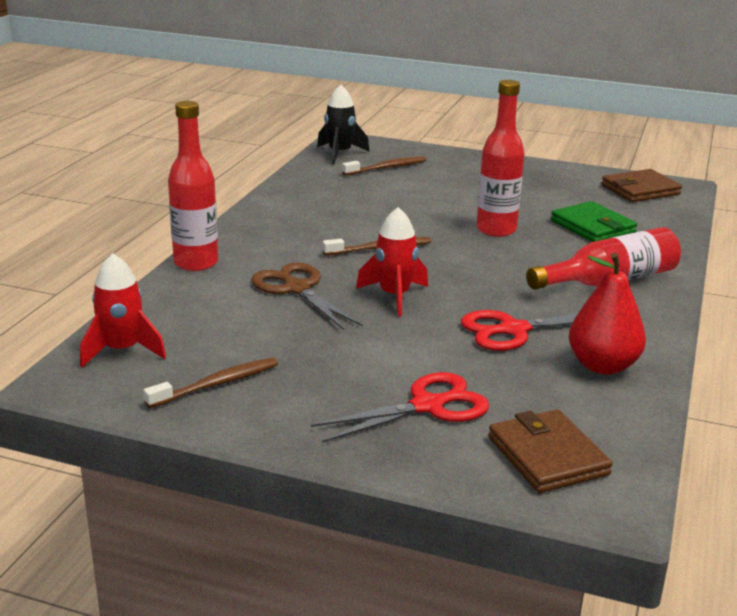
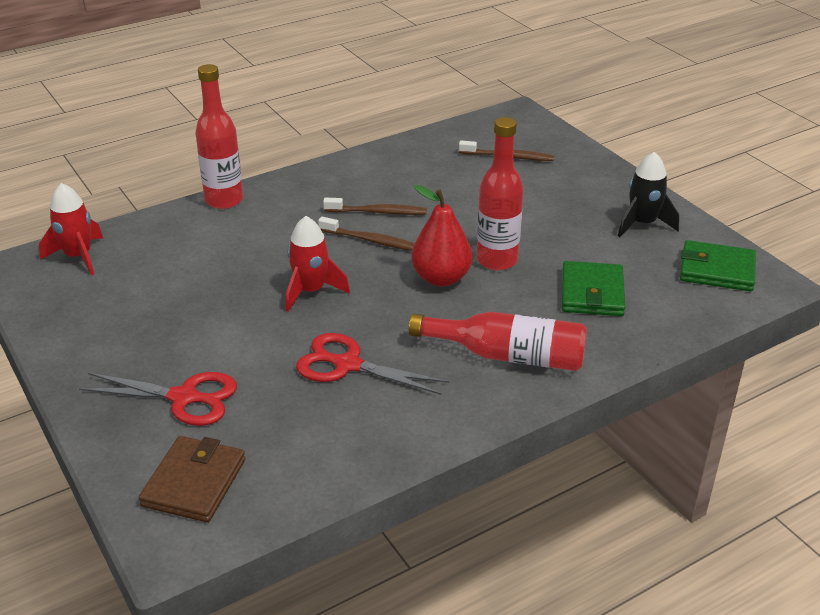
camera: 40 degrees right, 10 degrees up
brown toothbrush [143,357,278,408] -> brown toothbrush moved to [323,198,427,215]
brown scissors [251,262,363,330] -> none
black rocket [317,85,370,164] -> black rocket moved to [618,152,679,237]
red pear [569,253,646,375] -> red pear moved to [411,185,473,287]
brown wallet [601,169,682,202] -> green wallet [680,240,756,291]

